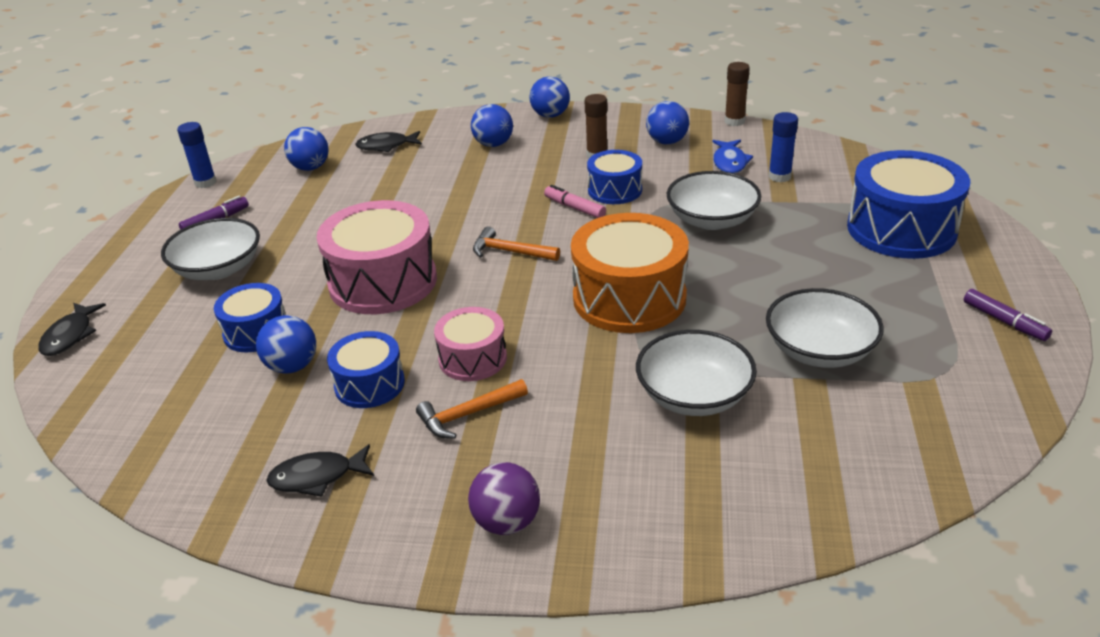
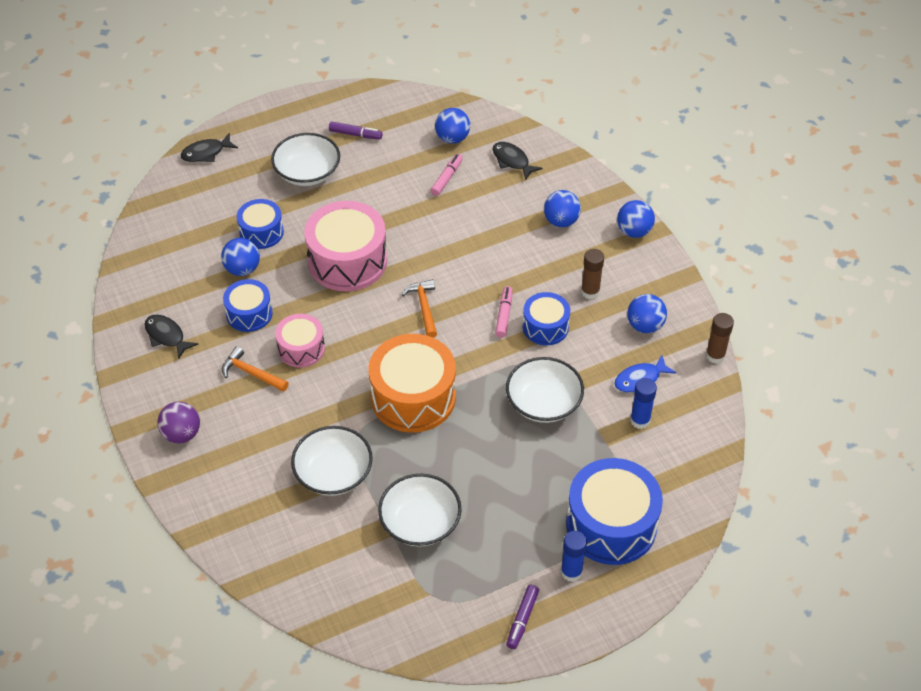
camera: 55 degrees right, 15 degrees up
blue glue stick [177,122,216,188] -> blue glue stick moved to [561,531,587,582]
none -> pink marker [431,154,463,196]

